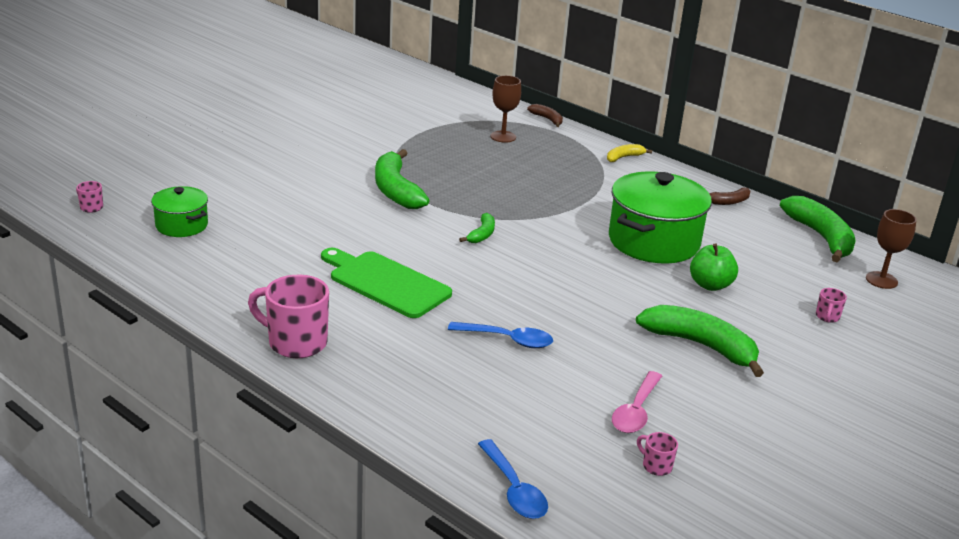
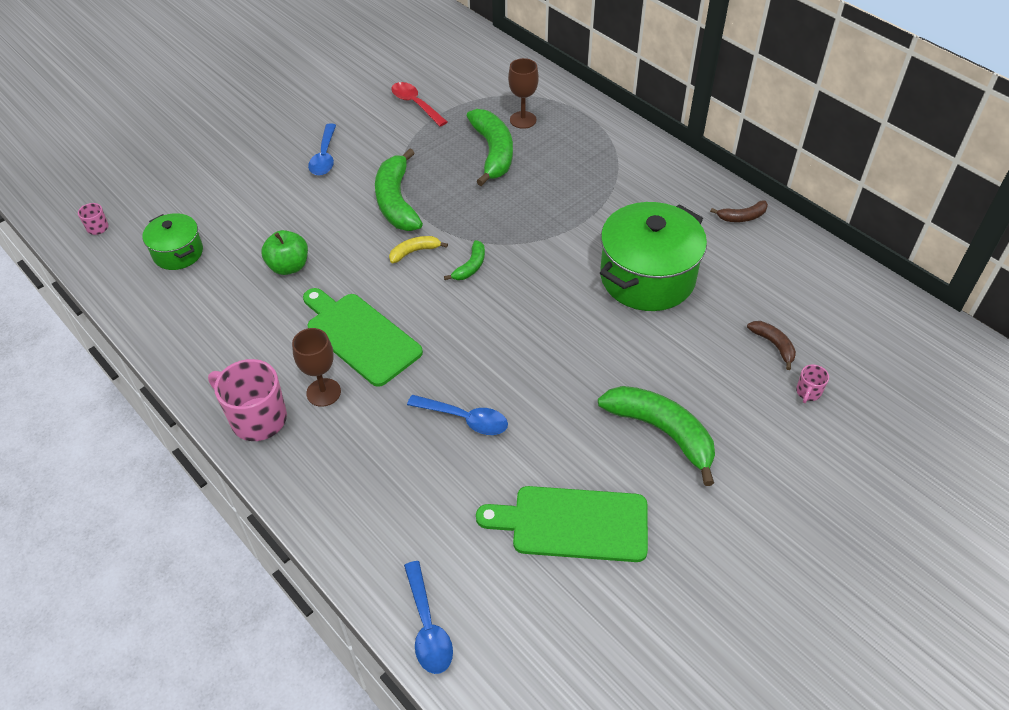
camera: 10 degrees right, 20 degrees up
brown banana [527,104,563,127] -> brown banana moved to [747,321,796,370]
yellow banana [607,144,652,162] -> yellow banana moved to [389,236,448,263]
pink spoon [612,371,662,433] -> green cutting board [476,486,648,562]
pink mug [637,432,678,476] -> none
green apple [690,243,738,291] -> green apple moved to [261,230,308,275]
green banana [780,196,856,262] -> green banana moved to [467,109,513,186]
brown goblet [866,209,917,289] -> brown goblet moved to [292,328,341,407]
none -> blue spoon [308,124,336,176]
none -> red spoon [391,82,448,127]

